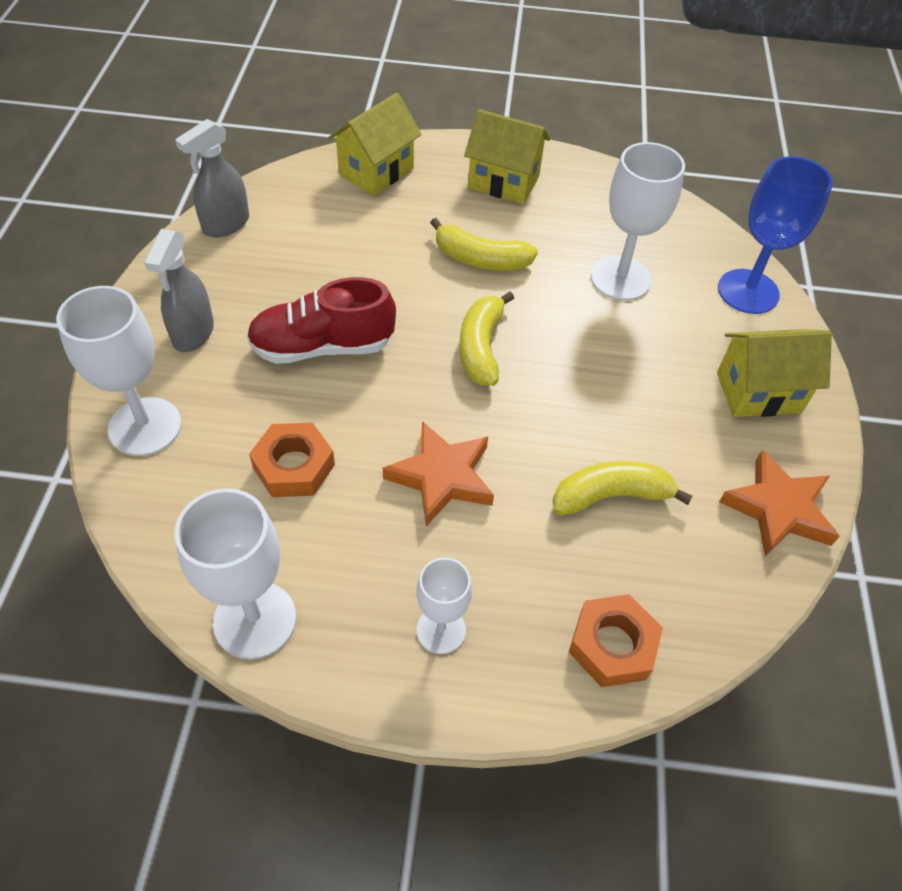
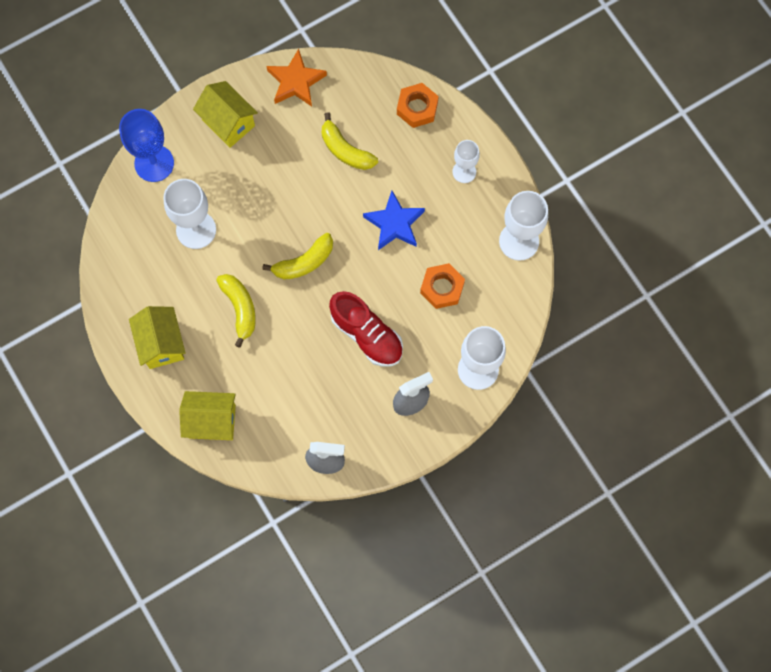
camera: 125 degrees left, 20 degrees up
orange star [383,421,494,526] -> blue star [363,191,425,250]

